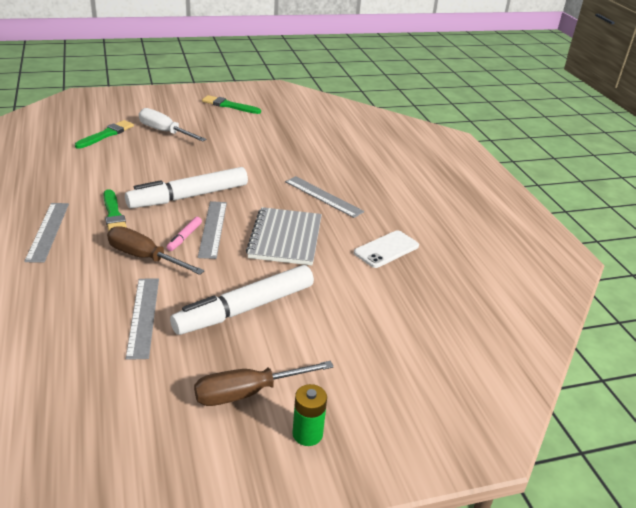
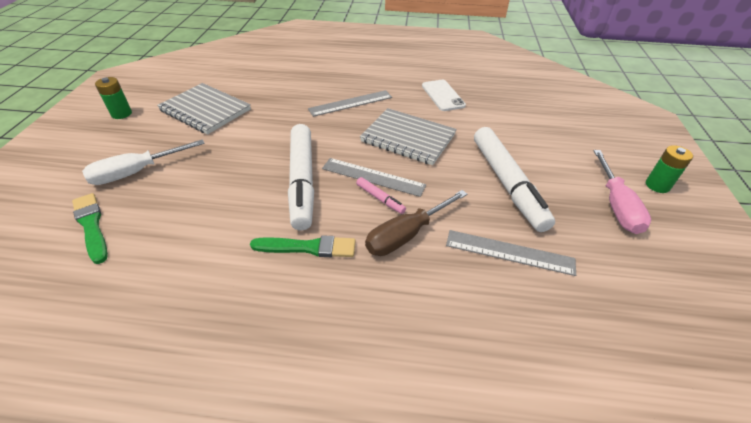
camera: 65 degrees left, 10 degrees up
grey ruler [24,203,69,263] -> none
brown screwdriver [194,361,334,406] -> pink screwdriver [593,150,651,234]
green brush [202,95,261,114] -> green battery [95,77,132,119]
none -> grey notebook [157,83,251,134]

